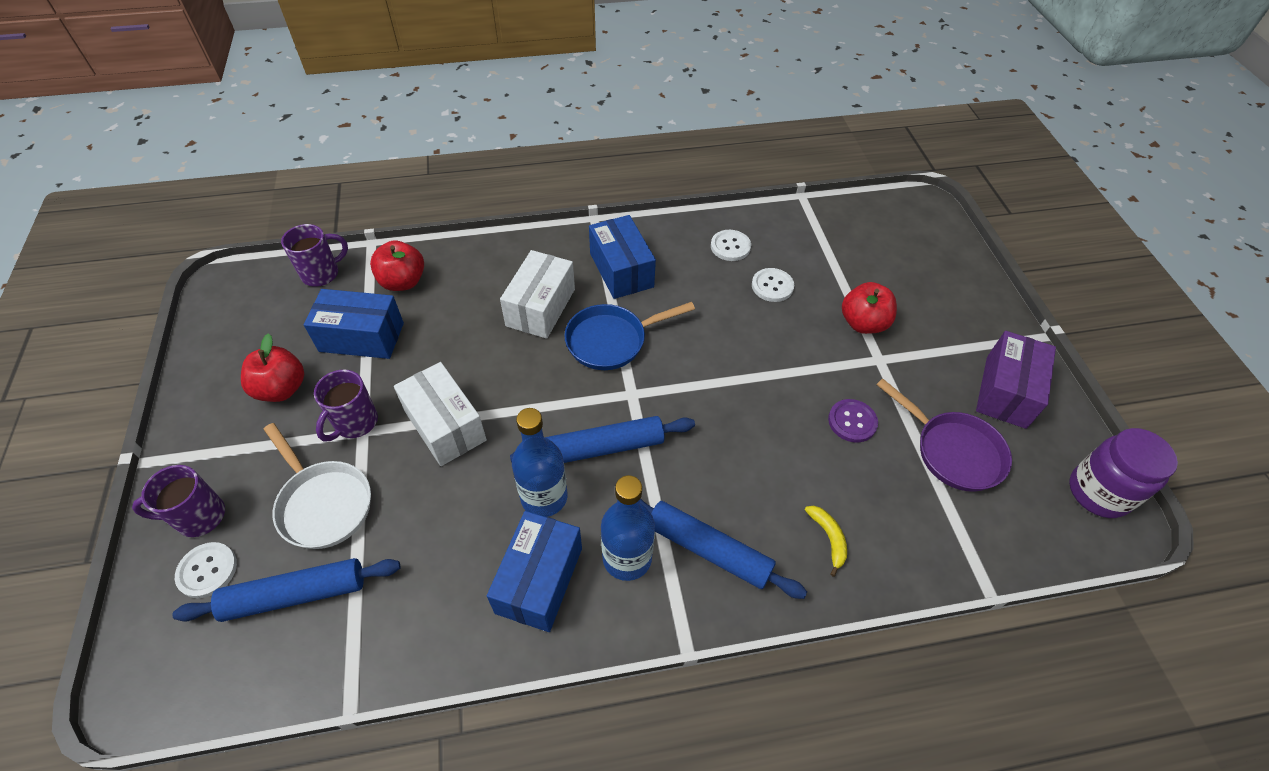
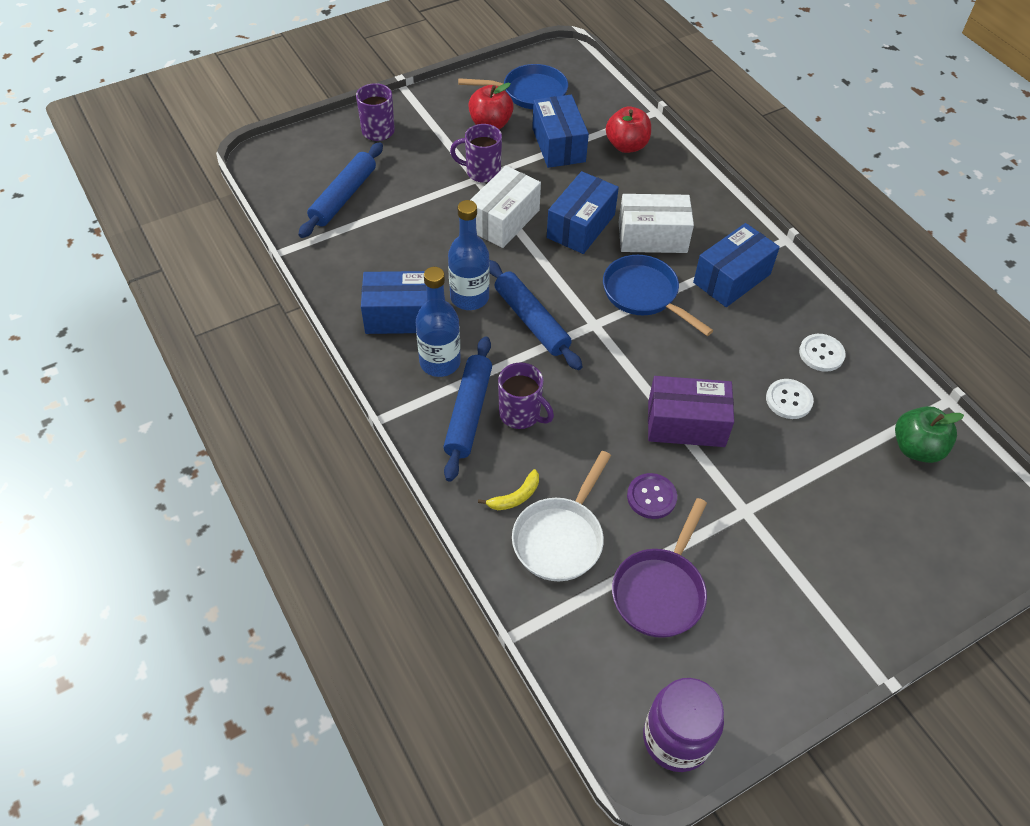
camera: 70 degrees right, 0 degrees up
blue rolling pin [172,558,400,622] -> blue rolling pin turned 60 degrees clockwise [298,142,383,238]
white button [175,542,237,598] -> none
white pan [263,423,371,549] -> white pan moved to [512,451,611,581]
purple mug [281,224,348,287] -> purple mug moved to [498,362,554,429]
red apple [842,282,897,334] -> none
purple box [976,331,1056,429] -> purple box moved to [648,376,734,447]
none -> blue pan [458,64,568,109]
none -> blue box [547,171,619,254]
none -> green apple [895,406,964,463]

